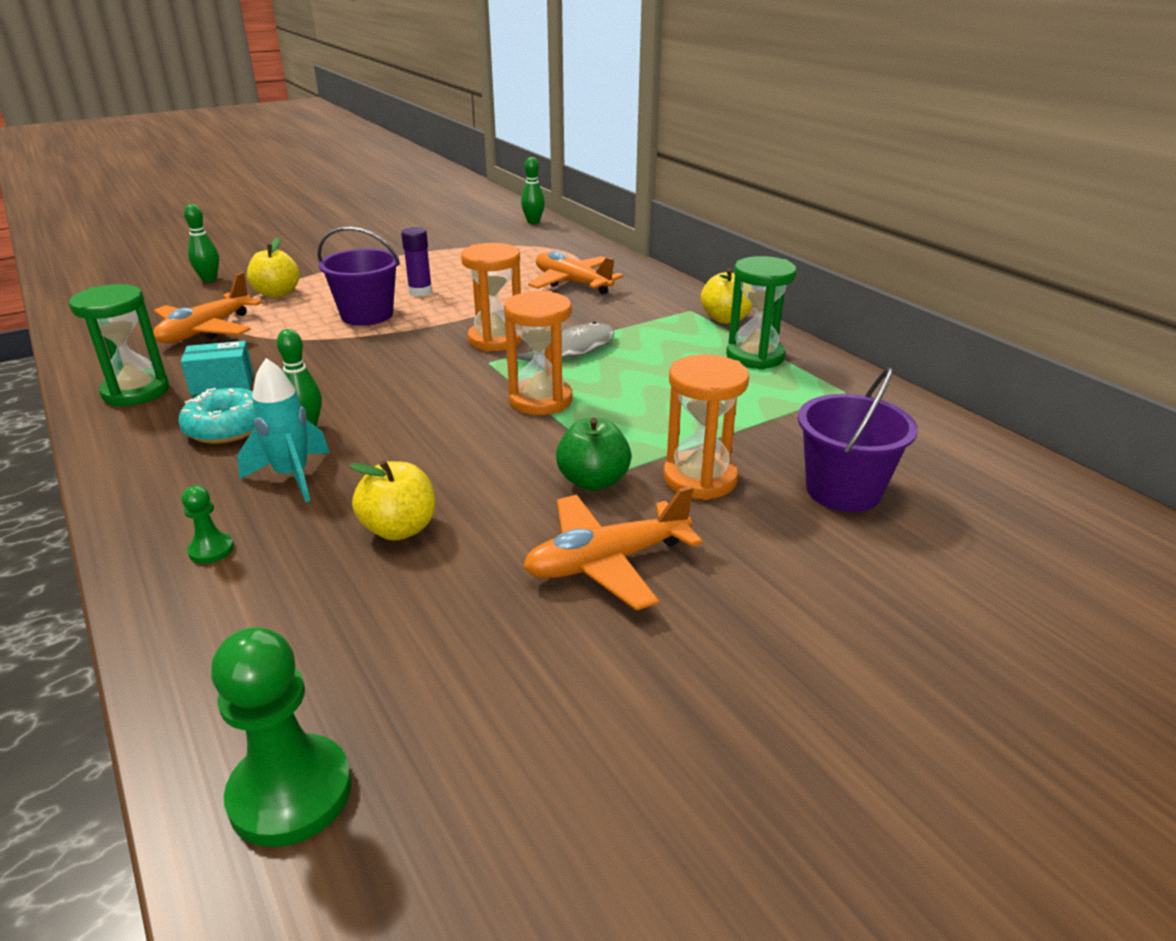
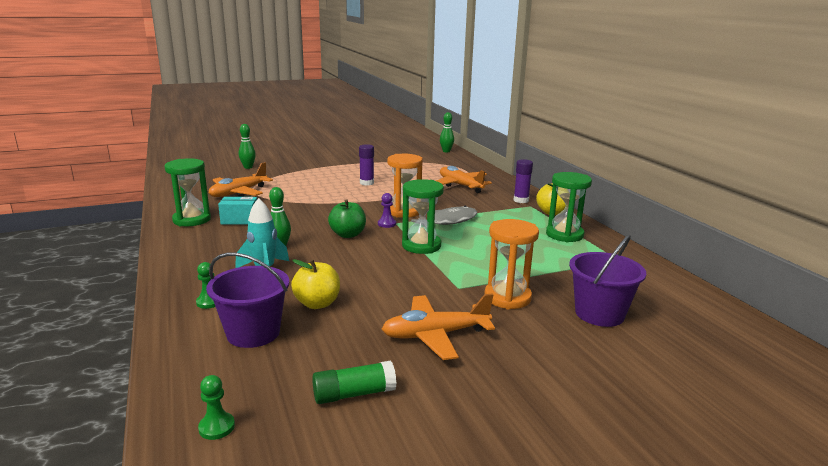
camera: 10 degrees right, 10 degrees down
turquoise donut [178,388,255,444] -> none
green pawn [211,627,352,847] -> green pawn [198,375,235,440], size x0.50
yellow apple [247,237,300,298] -> none
purple bucket [318,226,400,326] -> purple bucket moved to [206,252,289,348]
orange hourglass [504,291,573,415] -> green hourglass [402,179,444,254]
green apple [556,418,631,491] -> green apple moved to [328,199,366,238]
none -> green glue stick [312,361,397,404]
none -> purple pawn [378,193,396,228]
none -> purple glue stick [514,159,533,203]

